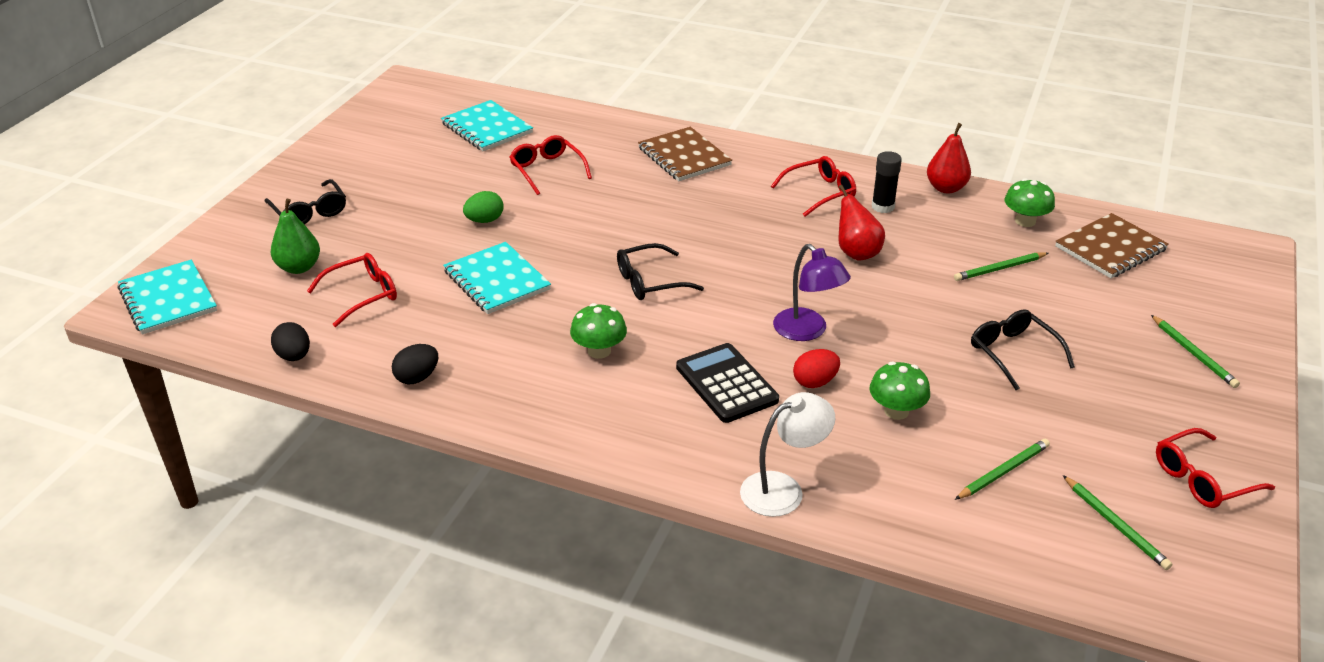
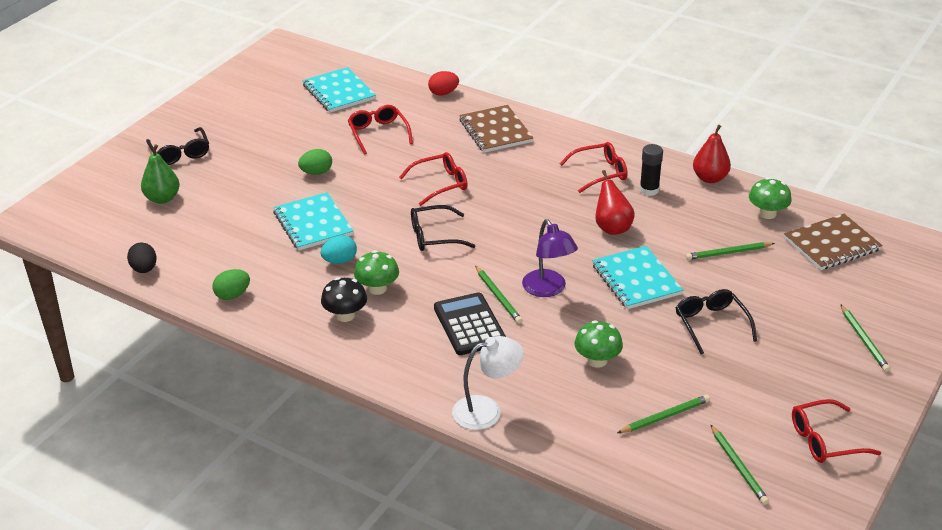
camera: 10 degrees right, 0 degrees up
turquoise notebook [117,260,217,334] -> turquoise notebook moved to [592,246,683,309]
red glasses [307,253,397,327] -> red glasses moved to [399,152,468,206]
black egg [392,344,438,384] -> green egg [213,269,250,300]
red egg [793,349,840,388] -> red egg moved to [428,71,459,96]
none -> turquoise egg [321,235,357,264]
none -> black mushroom [321,277,367,322]
none -> green pencil [475,266,523,324]

